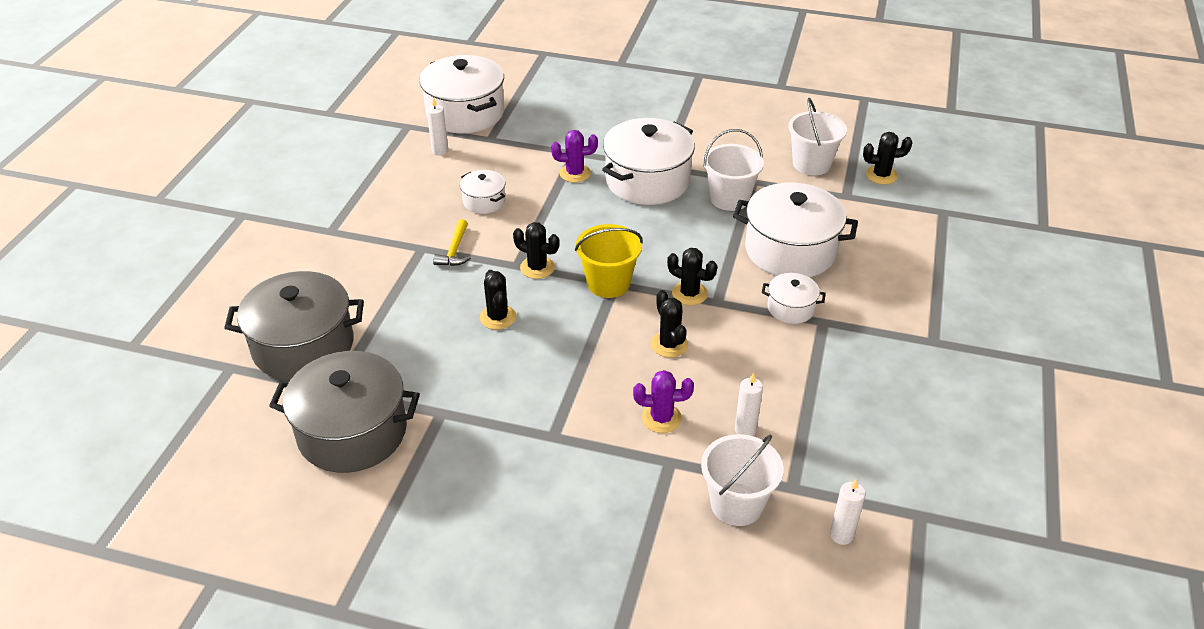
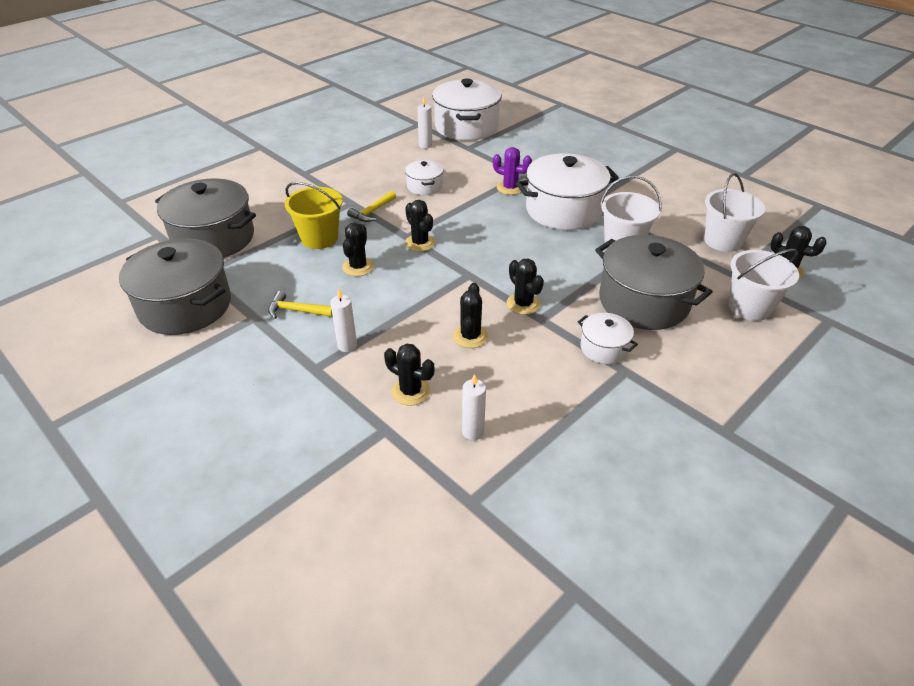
camera: 30 degrees right, 0 degrees up
yellow bucket [575,224,643,298] -> yellow bucket moved to [285,182,343,249]
purple cactus [633,370,694,433] -> black cactus [384,344,434,406]
white bucket [701,434,784,526] -> white bucket moved to [729,249,799,321]
white pot [733,182,858,278] -> grey pot [595,235,712,330]
white candle [830,479,866,545] -> white candle moved to [330,289,357,352]
none -> yellow hammer [268,291,333,319]

